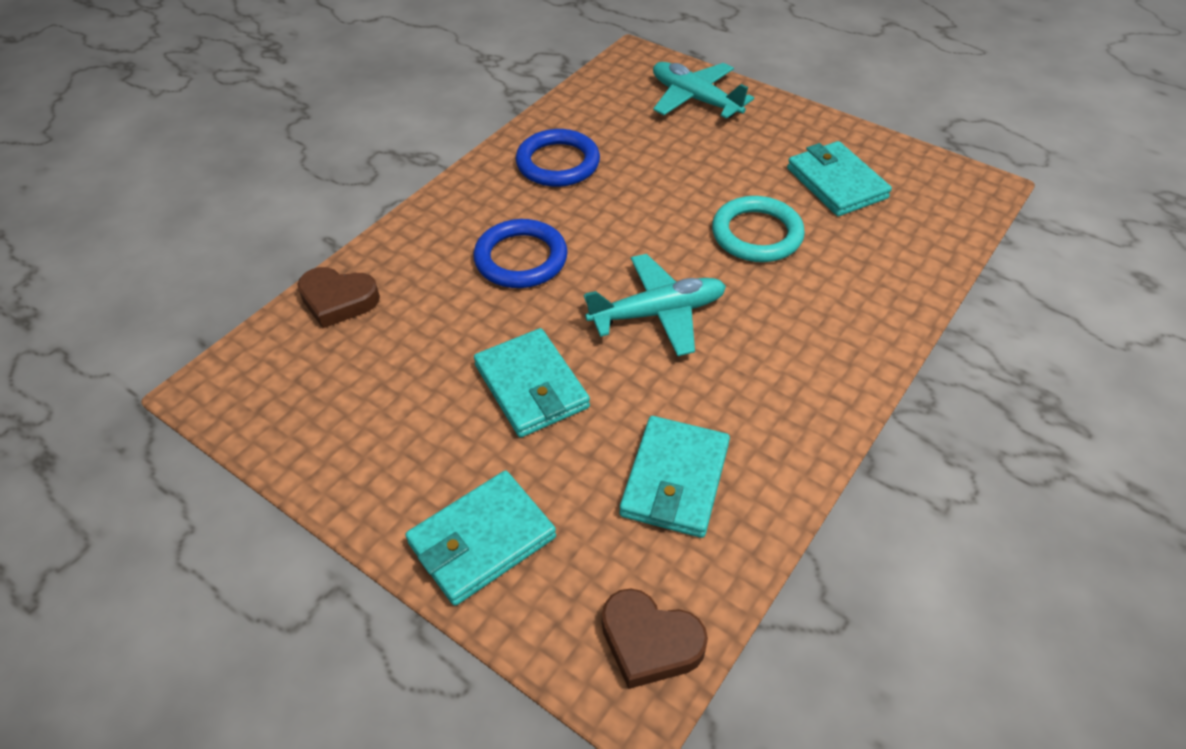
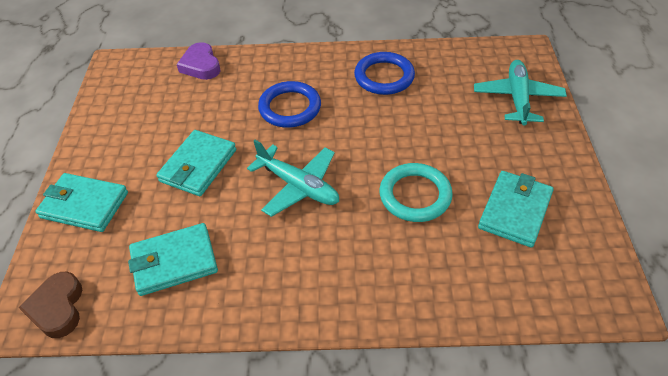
camera: 55 degrees right, 0 degrees up
brown heart [297,267,380,328] -> purple heart [177,42,220,80]

